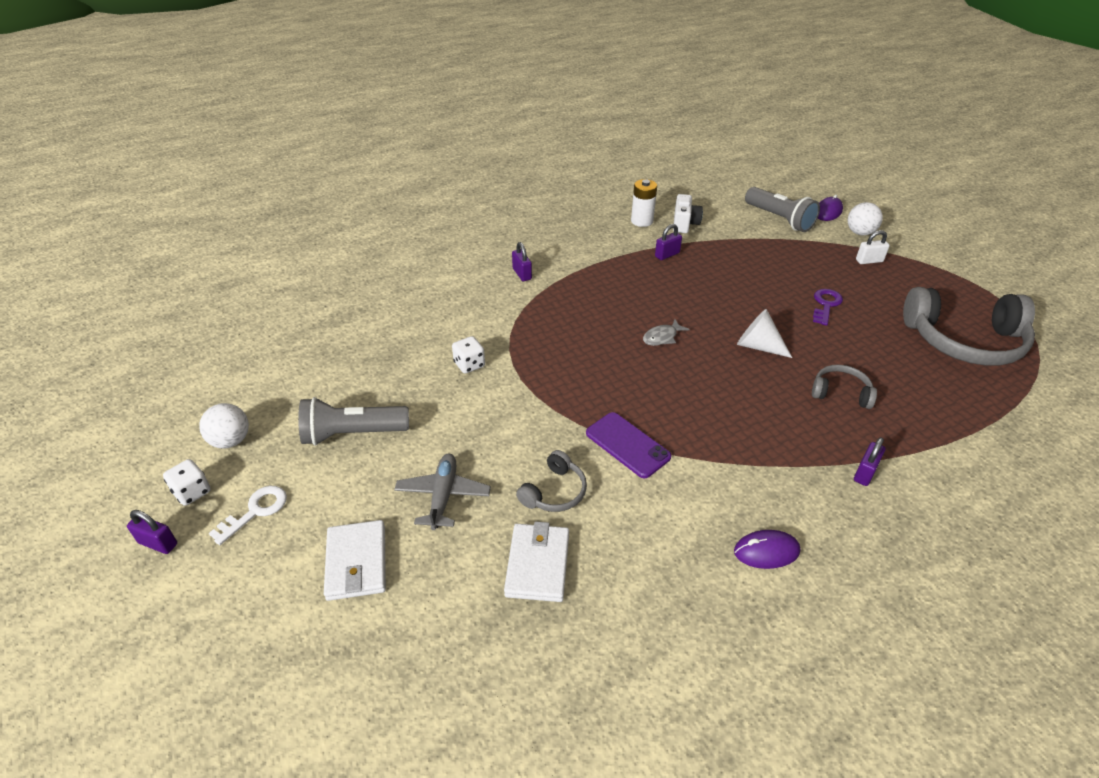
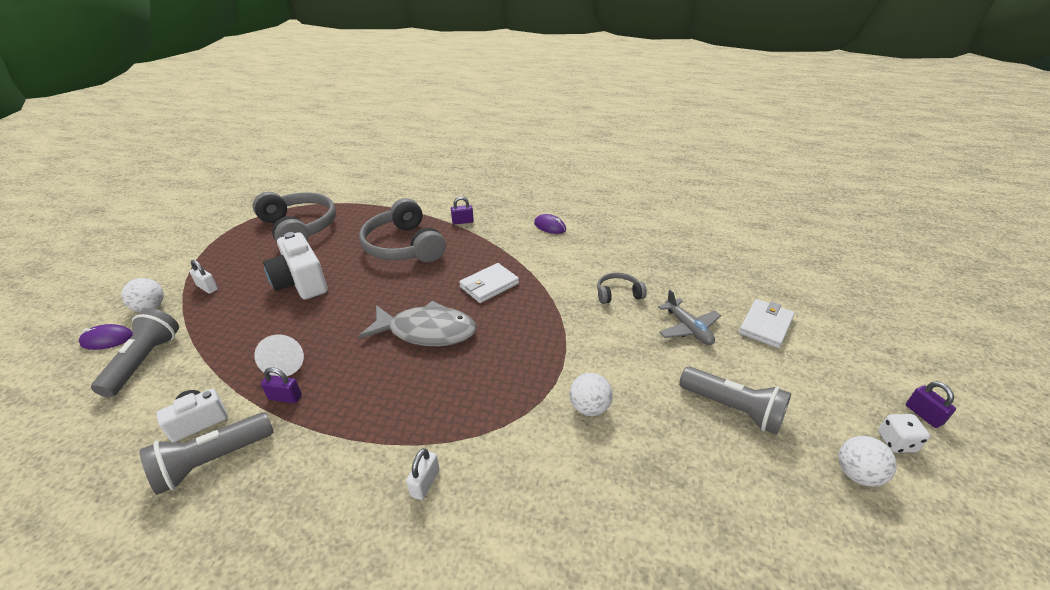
camera: 135 degrees left, 5 degrees down
white key [209,486,287,545] -> none
grey plane [394,454,491,530] -> grey plane turned 75 degrees counterclockwise [658,290,721,345]
white dice [452,336,485,374] -> white ball [569,373,612,416]
white wallet [504,522,569,602] -> white wallet moved to [459,263,519,303]
purple padlock [512,242,532,281] -> white padlock [406,448,440,500]
purple phone [586,412,671,478] -> none
white battery [631,179,657,227] -> grey flashlight [140,412,274,495]
grey fish [643,319,690,346] -> grey fish [358,301,477,346], size x2.37
white cone [737,309,792,358] -> white cone moved to [254,335,304,376]
grey headphones [812,364,877,409] -> grey headphones [359,198,446,262], size x2.10
purple key [813,289,843,326] -> white camera [263,232,327,300]

